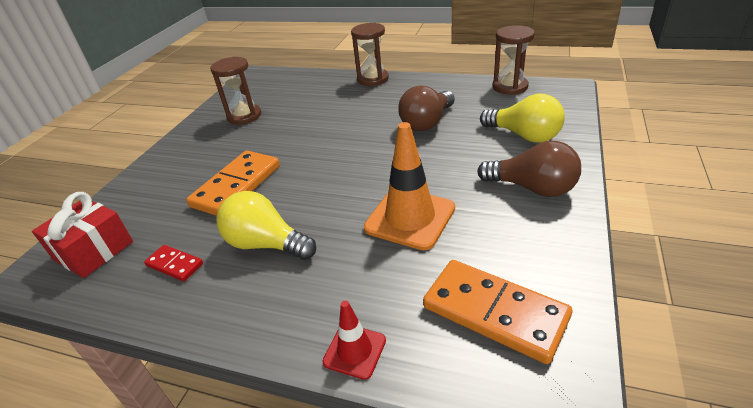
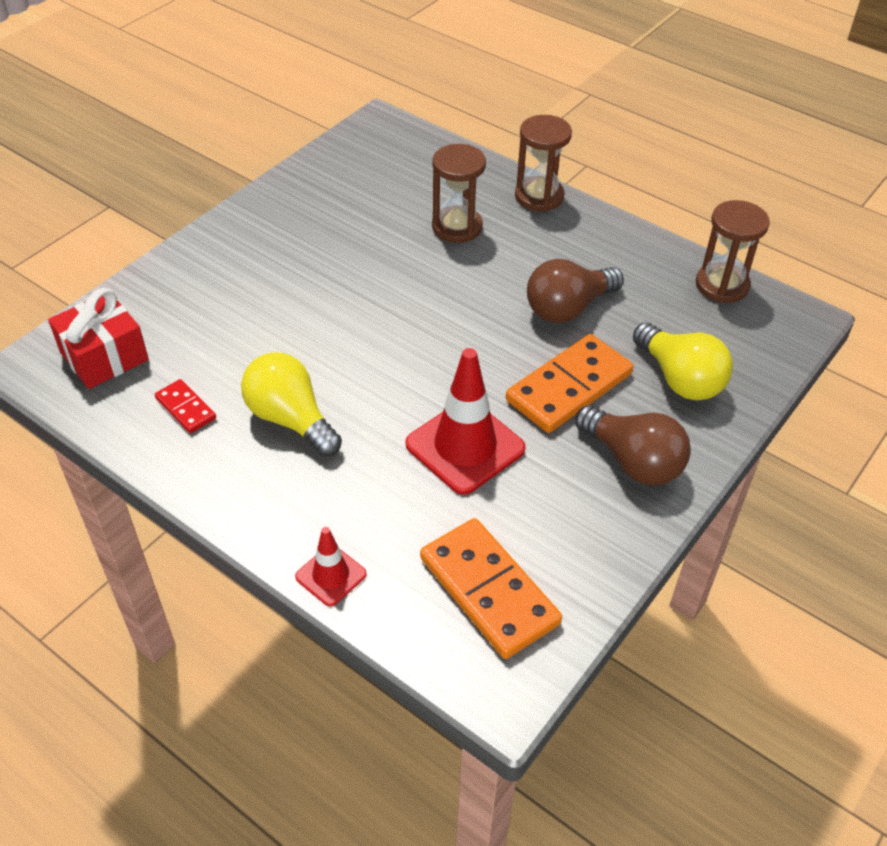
camera: 15 degrees right, 10 degrees up
orange domino [186,151,280,216] -> orange domino moved to [506,334,633,433]
brown hourglass [210,57,261,125] -> brown hourglass moved to [432,144,486,243]
orange traffic cone [364,122,455,250] -> red traffic cone [405,348,526,495]

